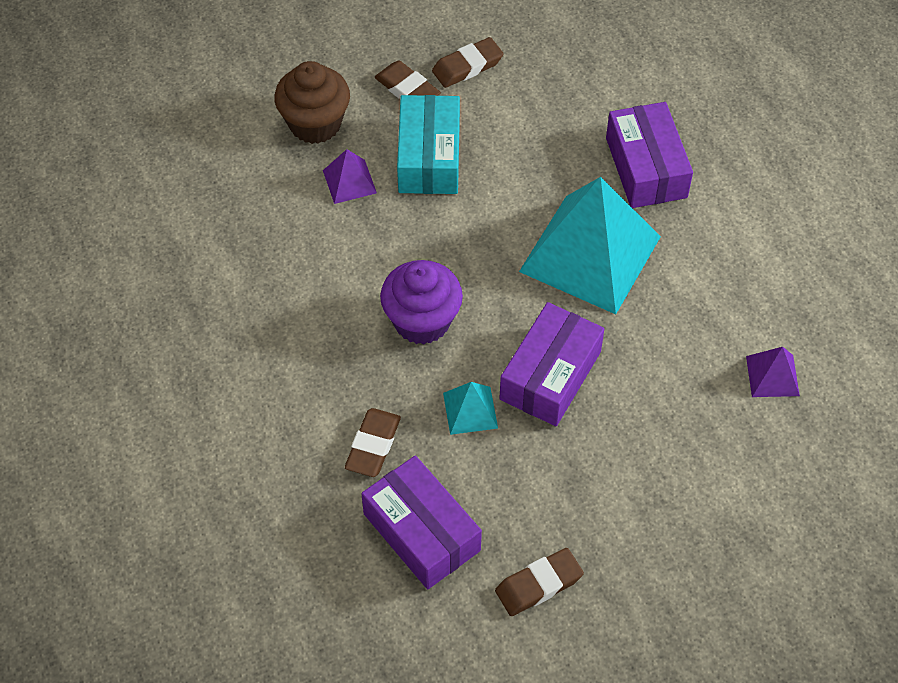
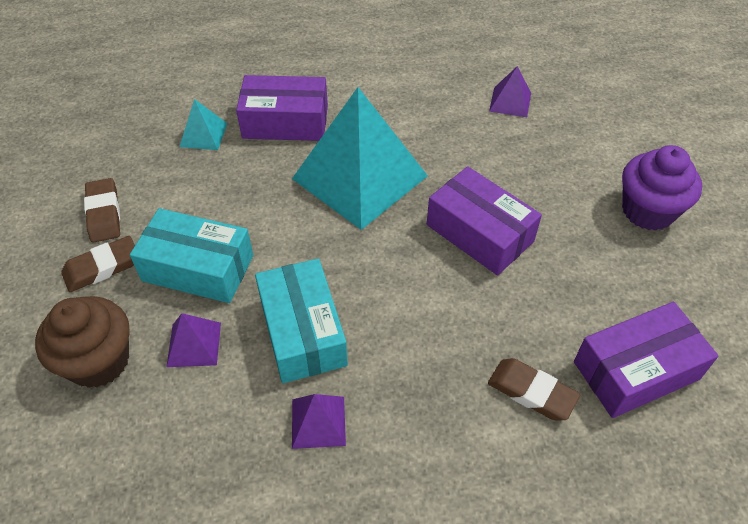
camera: 75 degrees left, 5 degrees down
purple cupcake [380,260,463,345] -> purple cupcake moved to [622,145,702,231]
turquoise pyramid [443,382,498,435] -> turquoise pyramid moved to [179,99,227,150]
brown eraser [495,548,584,616] -> none
none -> turquoise box [255,258,348,383]
none -> purple pyramid [292,394,346,449]

